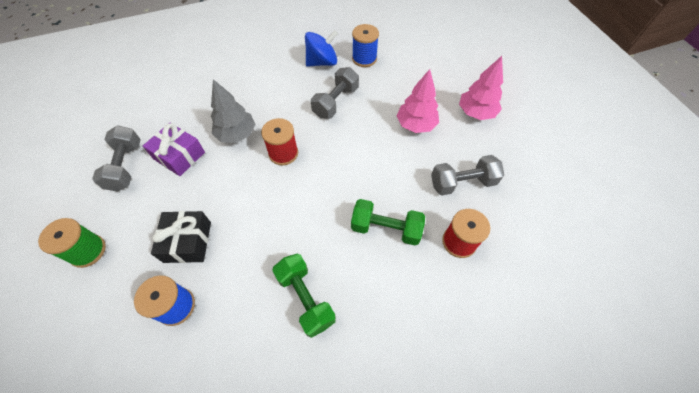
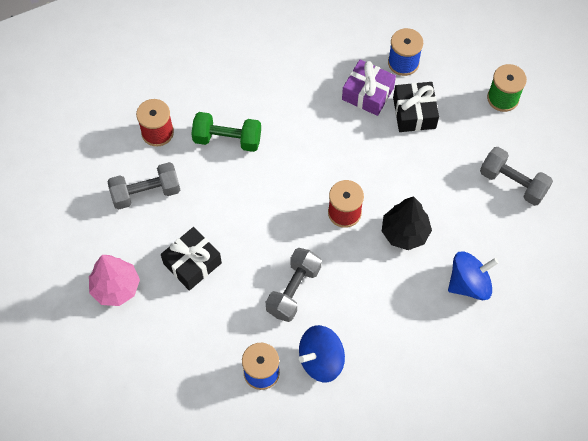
camera: 175 degrees right, 5 degrees up
grey dumbbell [92,125,141,191] -> grey dumbbell turned 45 degrees counterclockwise [480,147,553,206]
purple gift [143,123,205,176] -> purple gift moved to [342,59,396,116]
grey tree [211,79,255,143] -> black tree [382,196,432,250]
green dumbbell [272,254,336,338] -> none
pink tree [397,69,439,133] -> black gift [161,227,222,291]
none -> blue spinning top [448,251,499,300]

